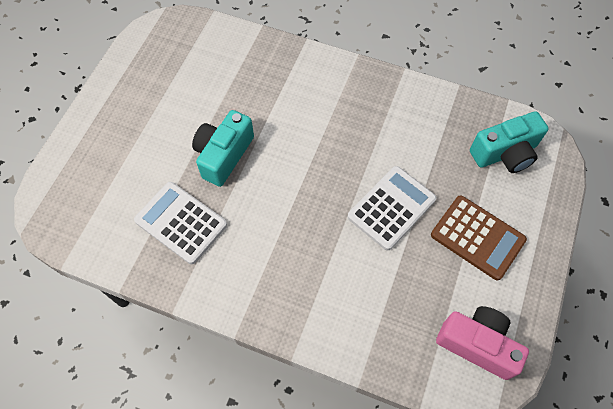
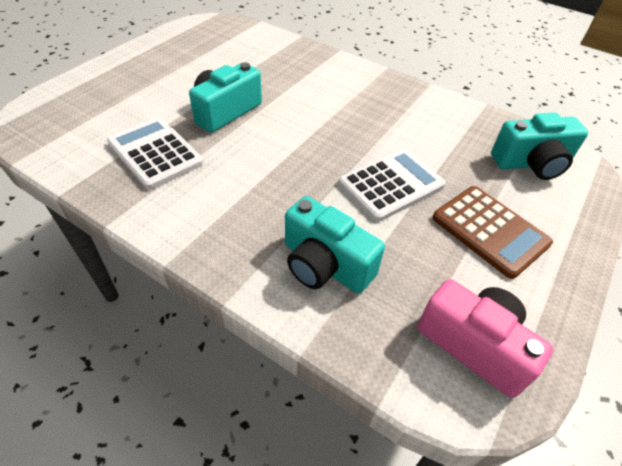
camera: 10 degrees right, 15 degrees down
none -> turquoise camera [285,196,385,293]

